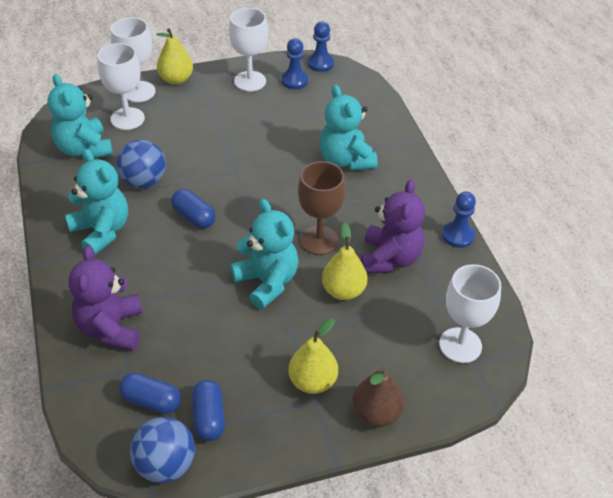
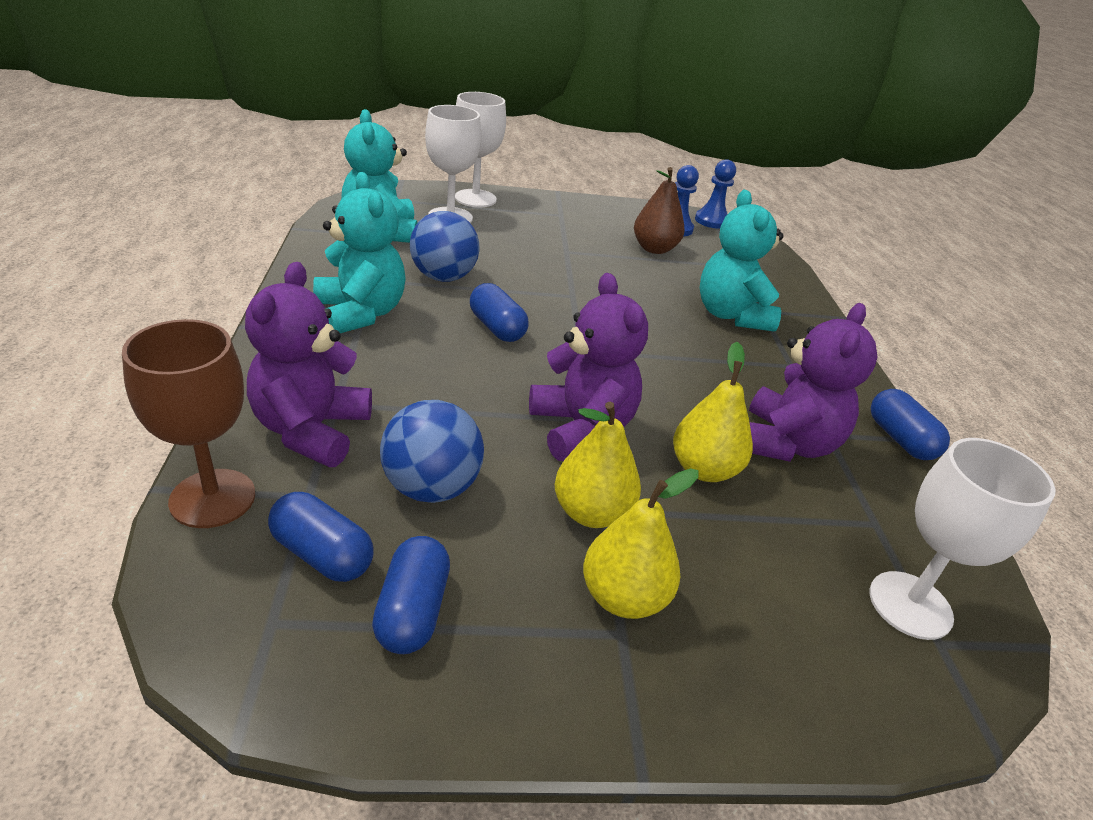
camera: 10 degrees right, 10 degrees down
blue ball [130,417,195,483] -> blue ball moved to [380,400,484,503]
yellow pear [156,28,193,85] -> yellow pear moved to [555,402,641,528]
white goblet [229,8,268,91] -> none
turquoise teddy bear [230,199,299,309] -> purple teddy bear [529,273,648,461]
brown goblet [298,161,346,255] -> brown goblet moved to [122,319,255,528]
brown pear [352,367,404,427] -> brown pear moved to [634,167,685,254]
blue pawn [442,191,476,248] -> blue capsule [871,389,950,460]

